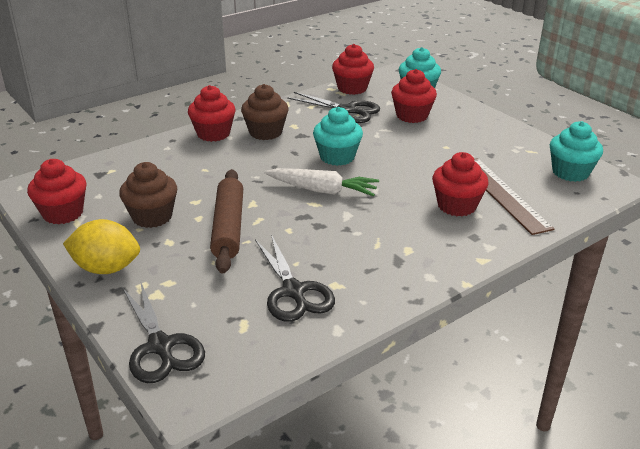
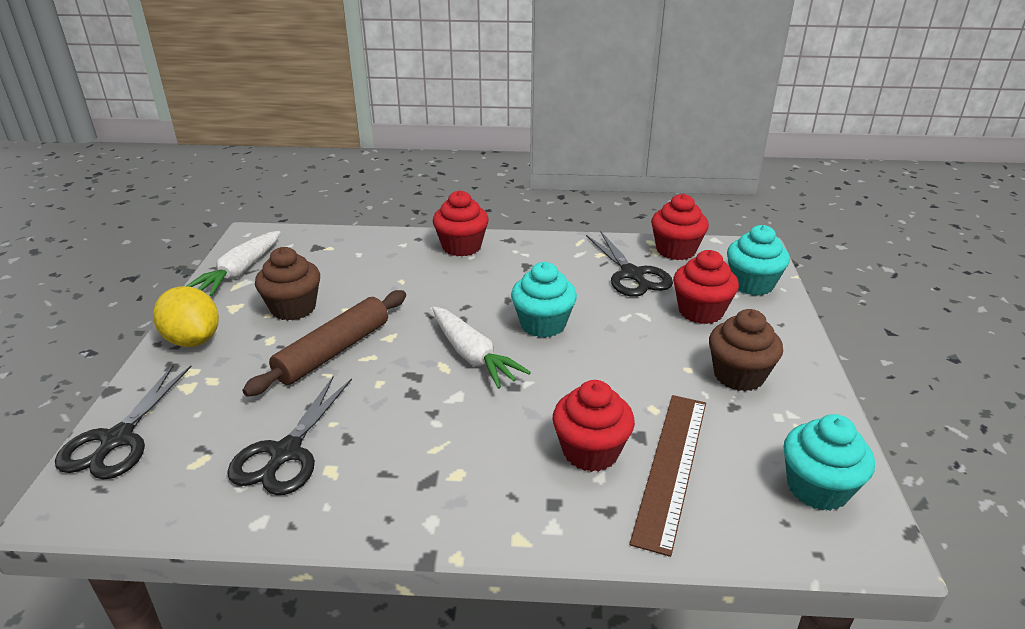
camera: 40 degrees right, 0 degrees up
red cupcake [27,159,87,224] -> white carrot [187,231,280,296]
brown cupcake [241,84,288,140] -> brown cupcake moved to [709,309,783,391]

